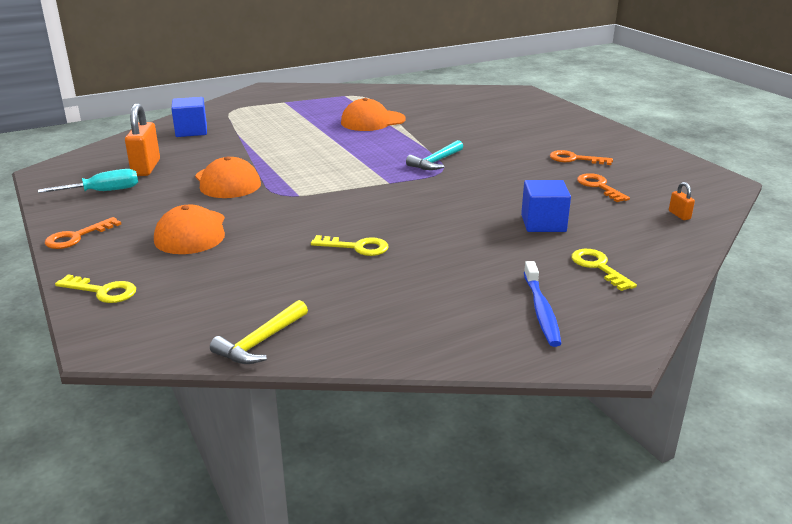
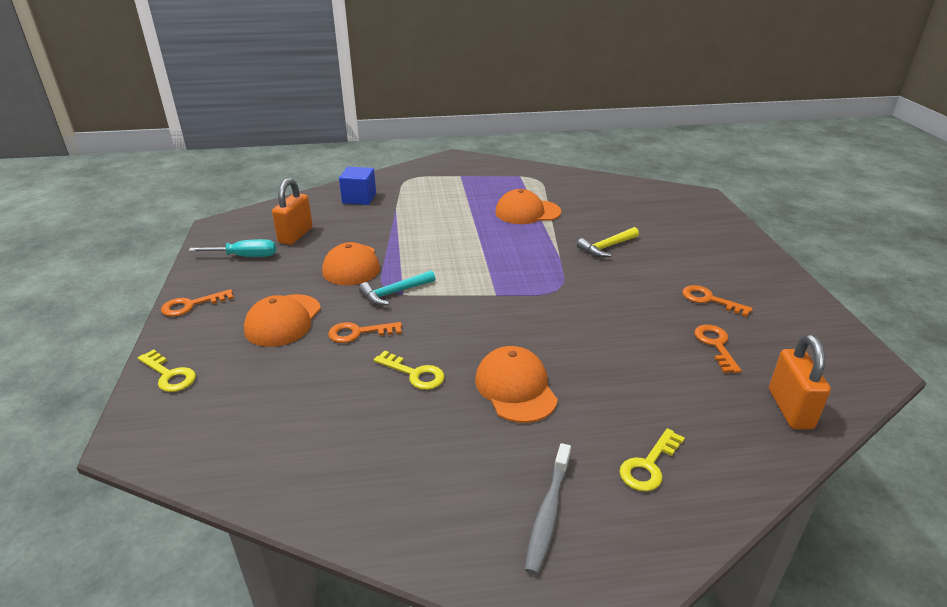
camera: 20 degrees right, 5 degrees up
yellow hammer [210,300,308,364] -> yellow hammer moved to [577,227,639,257]
turquoise hammer [406,140,463,170] -> turquoise hammer moved to [359,270,435,305]
blue cube [521,180,571,232] -> none
blue toothbrush [524,261,562,347] -> grey toothbrush [525,443,571,575]
yellow key [571,249,637,291] -> yellow key turned 135 degrees counterclockwise [620,428,685,492]
orange padlock [669,182,695,220] -> orange padlock [769,335,831,429], size x2.12
none -> orange key [328,322,402,343]
none -> orange cap [475,346,558,423]

